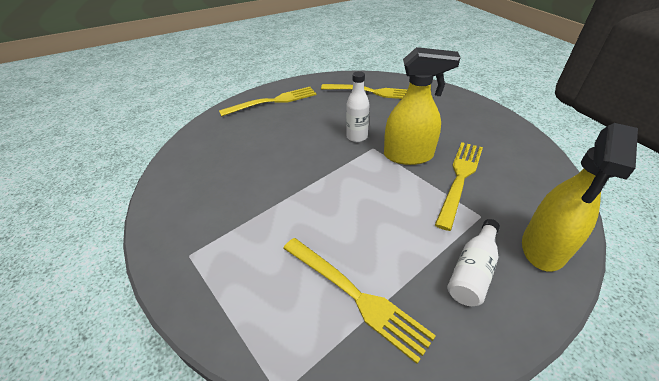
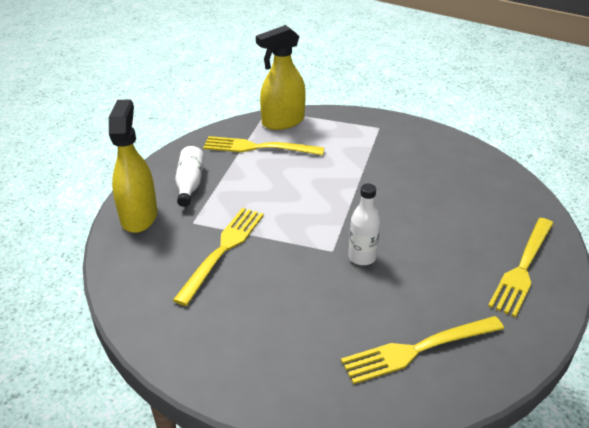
camera: 145 degrees right, 5 degrees down
yellow spray bottle [384,47,461,165] -> yellow spray bottle moved to [256,25,306,130]
yellow fork [435,142,483,231] -> yellow fork turned 150 degrees counterclockwise [173,208,264,306]

